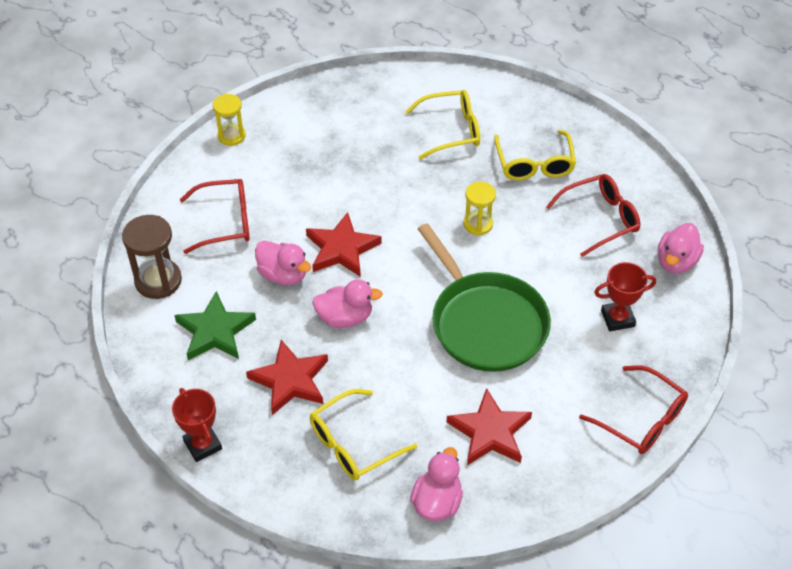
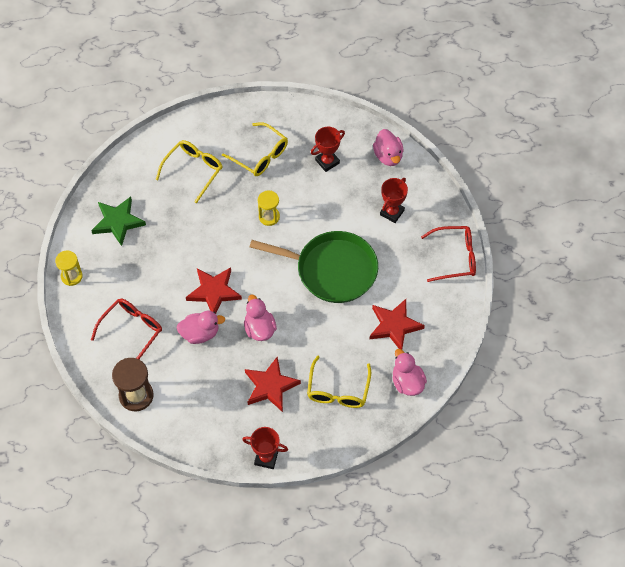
camera: 45 degrees left, 10 degrees up
green star [174,291,256,360] -> green star moved to [91,197,146,246]
pink duck [312,279,383,328] -> pink duck turned 60 degrees counterclockwise [244,295,277,341]
red glasses [546,174,640,257] -> red trophy [311,127,345,172]

